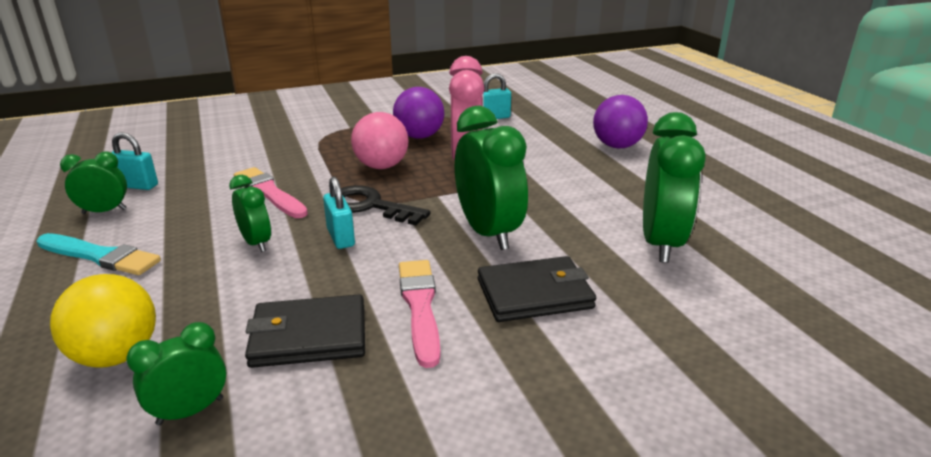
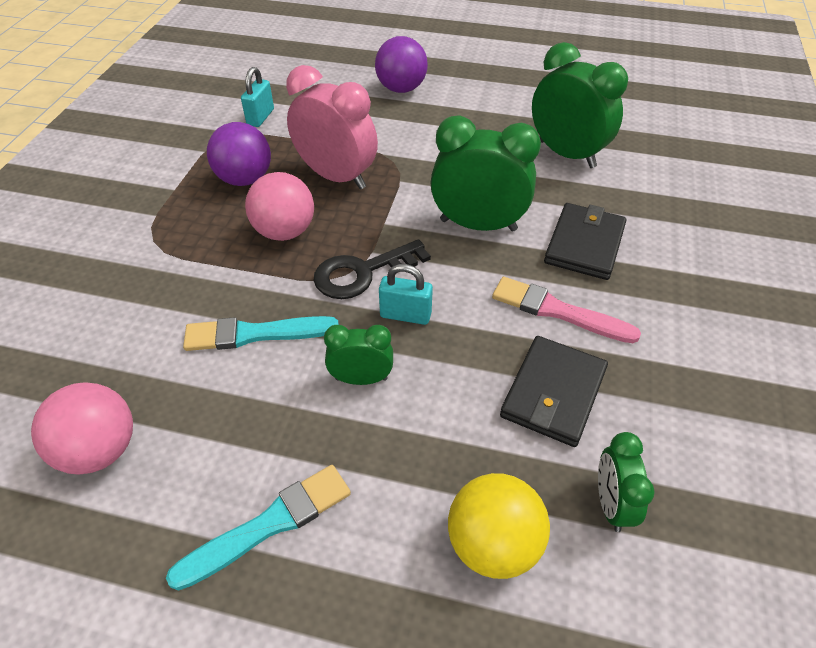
camera: 55 degrees left, 20 degrees up
green clock [60,152,127,214] -> none
turquoise padlock [111,132,158,190] -> pink ball [31,382,133,475]
pink brush [234,167,308,218] -> turquoise brush [183,316,339,351]

